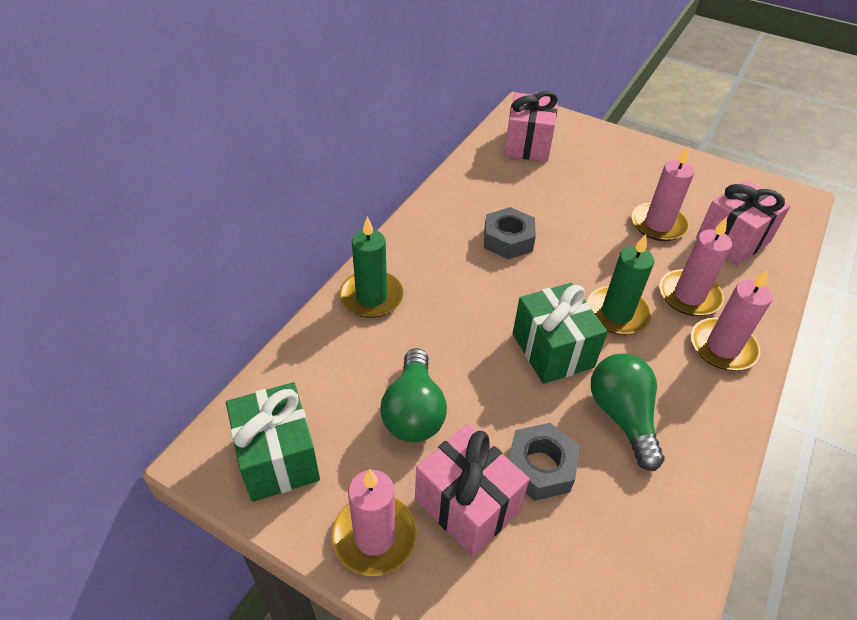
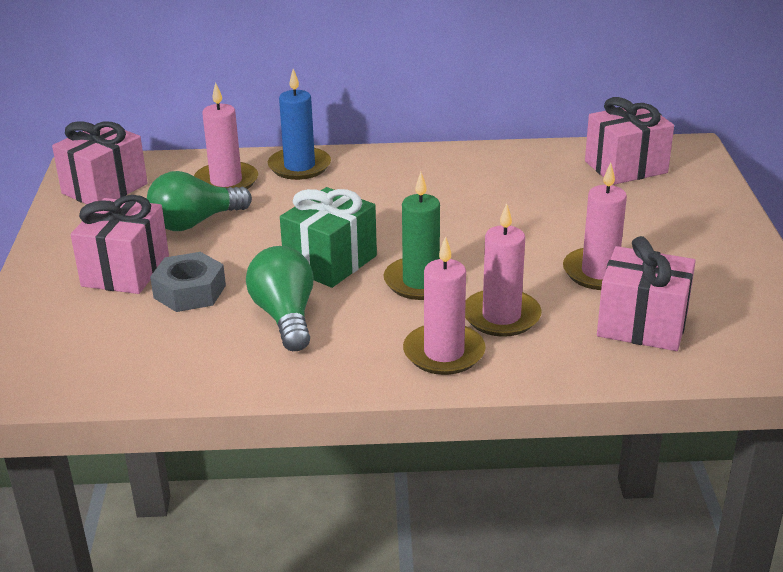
camera: 60 degrees right, 15 degrees down
green gift [226,382,320,502] -> pink gift [52,121,148,204]
pink candle [332,469,417,576] -> pink candle moved to [194,82,258,189]
green candle [339,216,403,318] -> blue candle [268,69,331,180]
grey nut [484,207,536,260] -> none
green light bulb [591,353,664,471] -> green light bulb turned 60 degrees counterclockwise [246,246,313,351]

